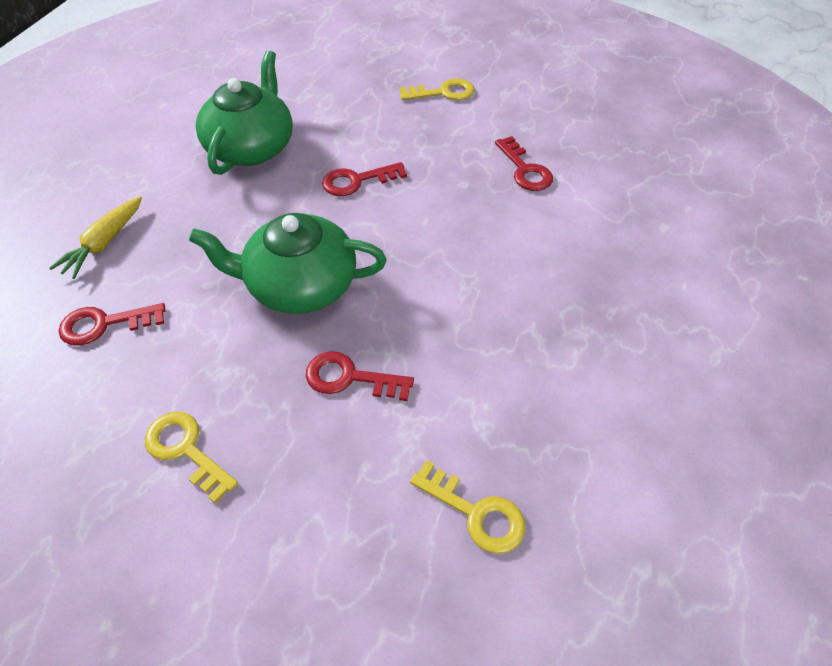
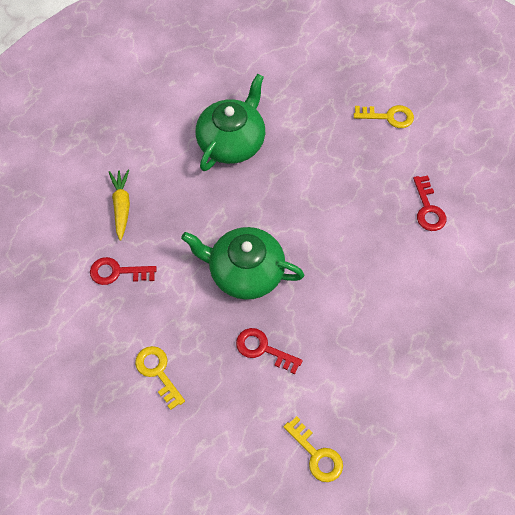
camera: 15 degrees right, 10 degrees up
yellow carrot [49,197,142,279] -> yellow carrot turned 135 degrees clockwise [109,170,130,241]
red key [322,162,407,196] -> none

